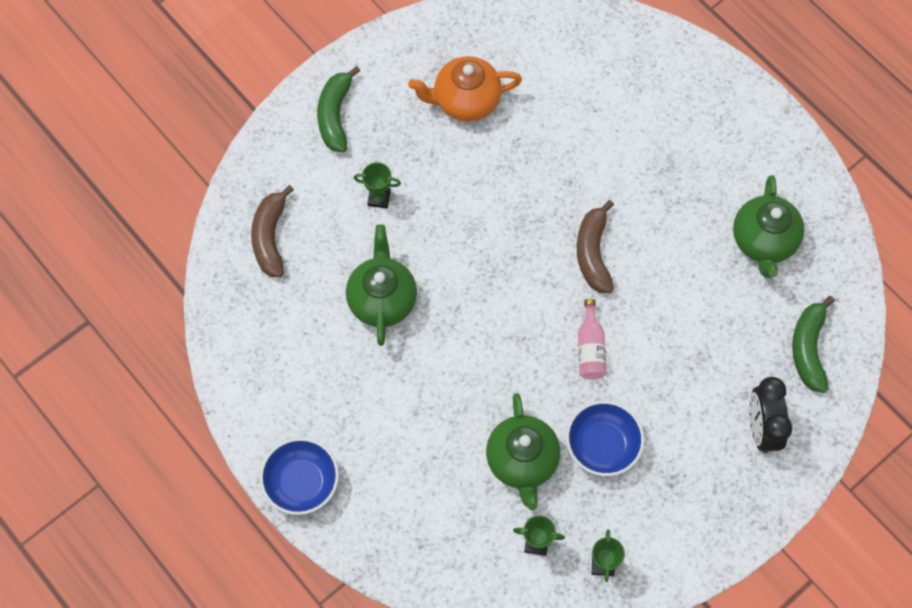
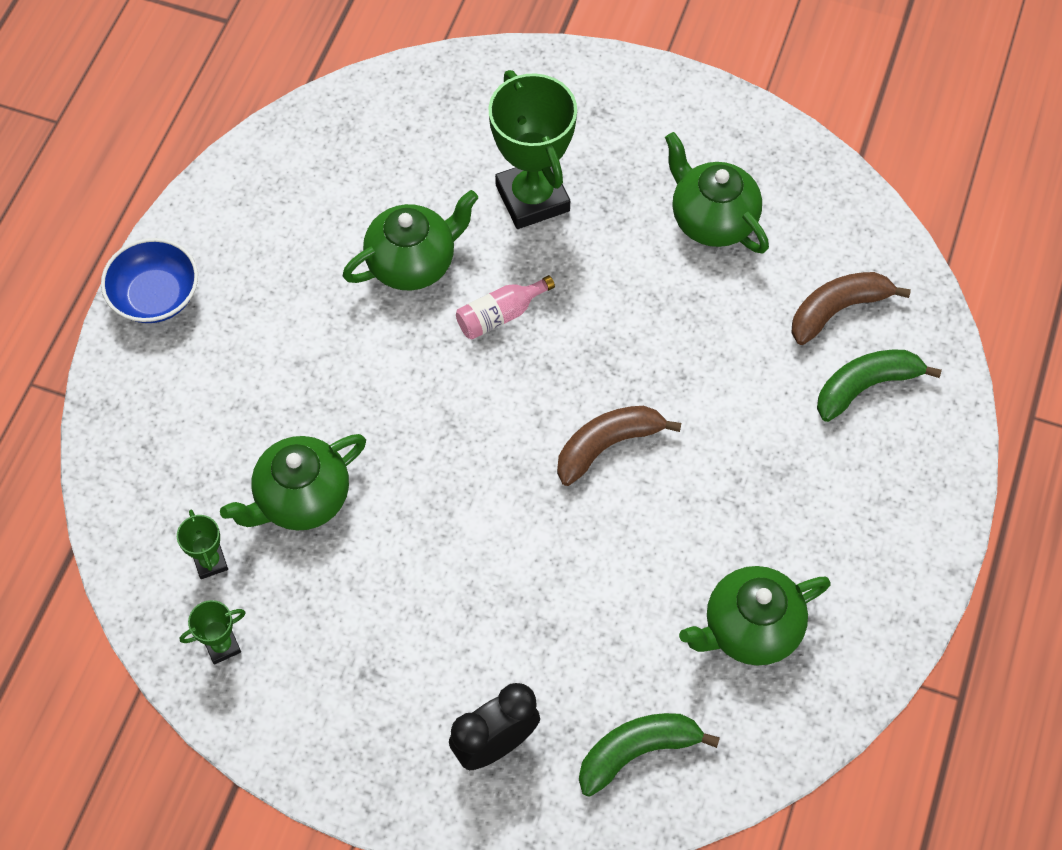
camera: 60 degrees right, 5 degrees down
brown banana [251,185,294,277] -> brown banana moved to [792,272,911,345]
green banana [317,66,360,152] -> green banana moved to [817,350,942,422]
green trophy [354,162,401,208] -> green trophy [488,70,577,229], size x2.23
orange teapot [408,56,522,121] -> green teapot [665,132,769,253]
blue bowl [566,401,644,476] -> none
pink bottle [578,299,606,380] -> pink bottle moved to [456,275,555,340]

